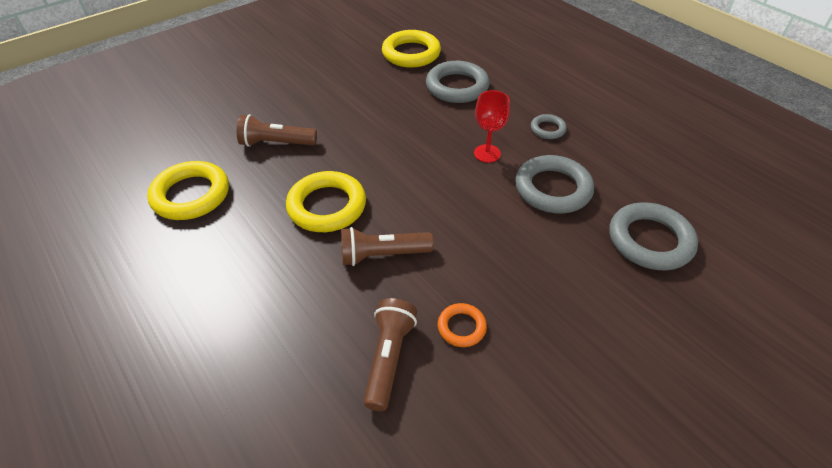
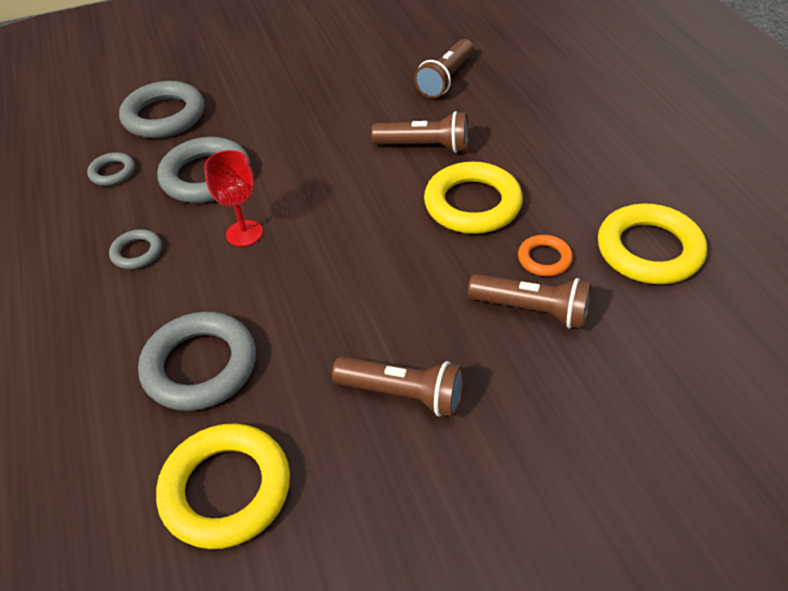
camera: 160 degrees left, 0 degrees up
orange ring [438,303,487,347] -> orange ring moved to [518,235,573,276]
none -> grey ring [87,152,135,186]
none -> brown flashlight [332,356,464,417]

